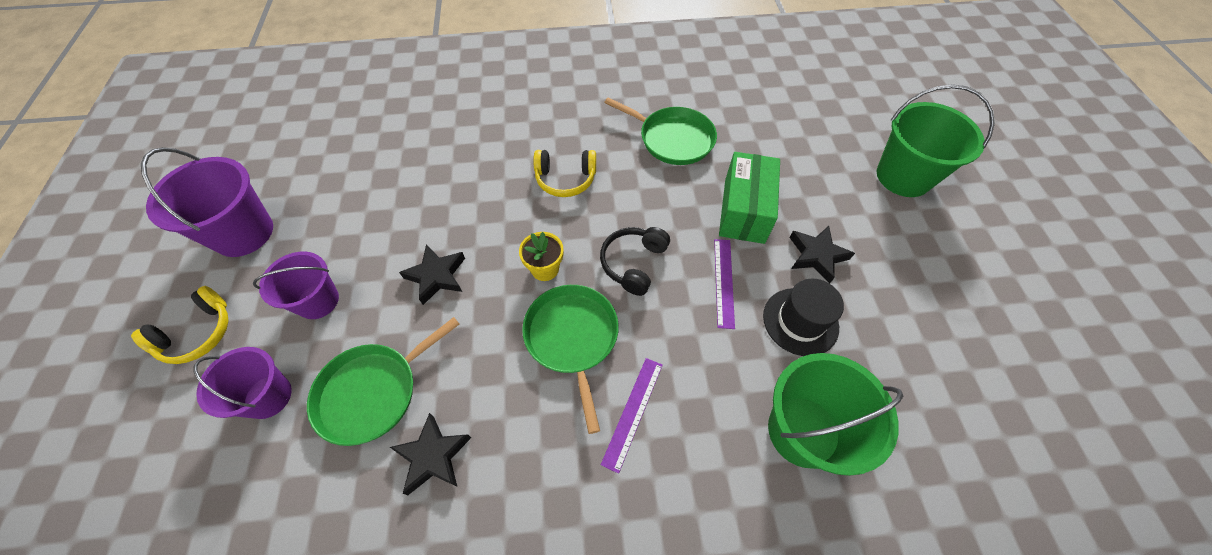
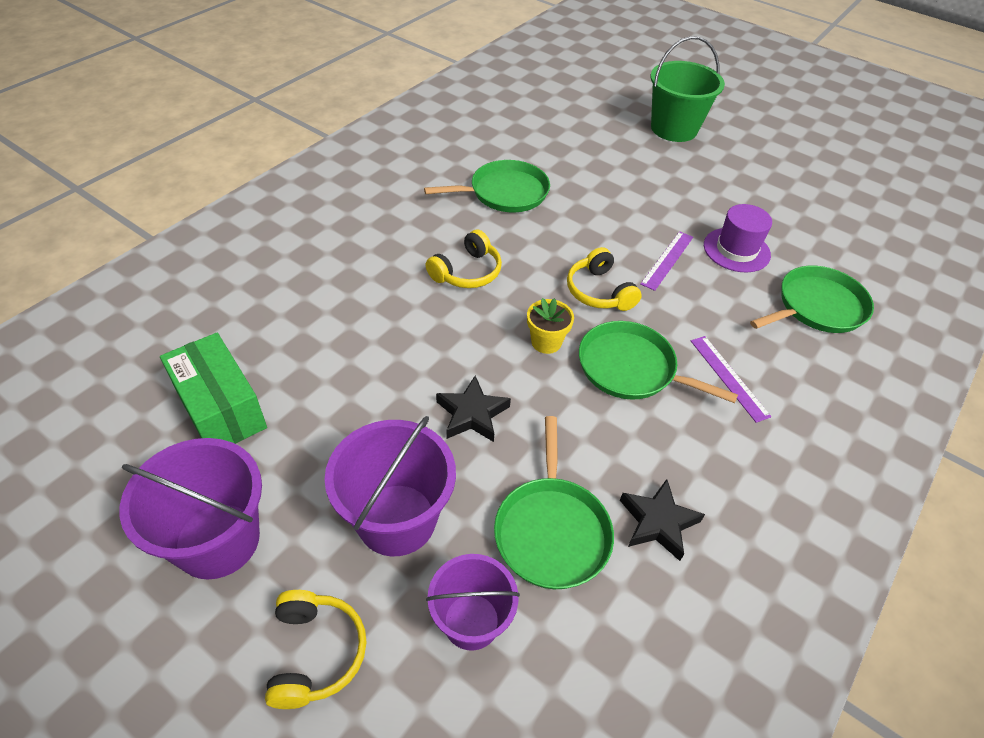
camera: 50 degrees left, 10 degrees down
purple bucket [253,251,339,319] -> purple bucket [325,416,456,556], size x1.52
black headphones [600,227,670,296] -> yellow headphones [567,247,642,311]
purple ruler [714,239,735,329] -> purple ruler turned 75 degrees clockwise [640,231,693,291]
green box [719,152,780,244] -> green box moved to [160,333,267,444]
black hat [763,279,844,356] -> purple hat [704,204,772,273]
green bucket [768,353,903,476] -> green pan [750,266,874,333]
black star [789,226,855,284] -> none

